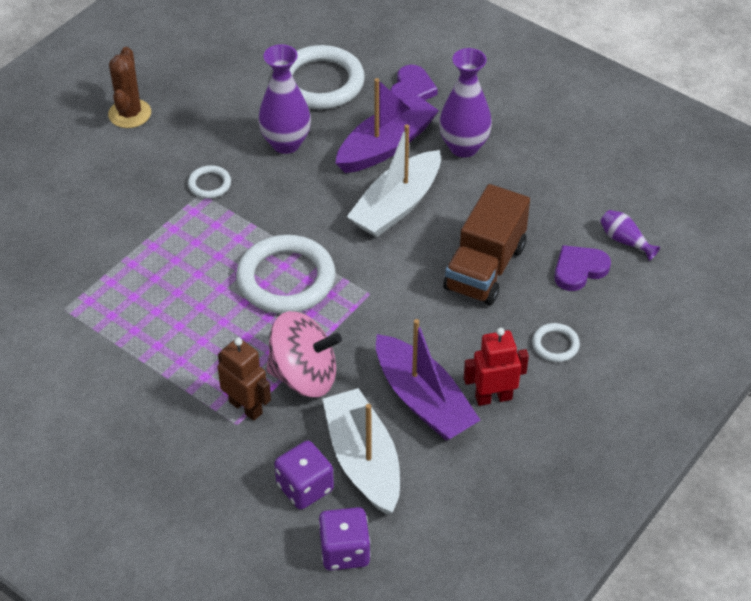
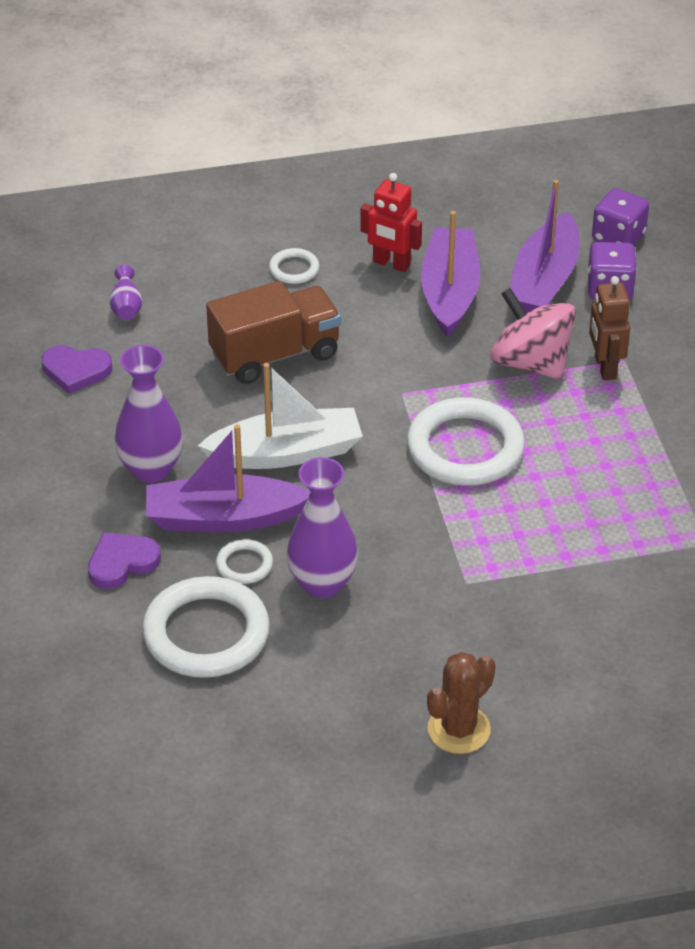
camera: 140 degrees left, 5 degrees down
white ring [188,165,231,199] -> white ring moved to [216,539,273,584]
white boat [322,388,400,515] -> purple boat [510,180,580,313]
purple heart [554,245,611,291] -> purple heart moved to [42,345,112,394]

